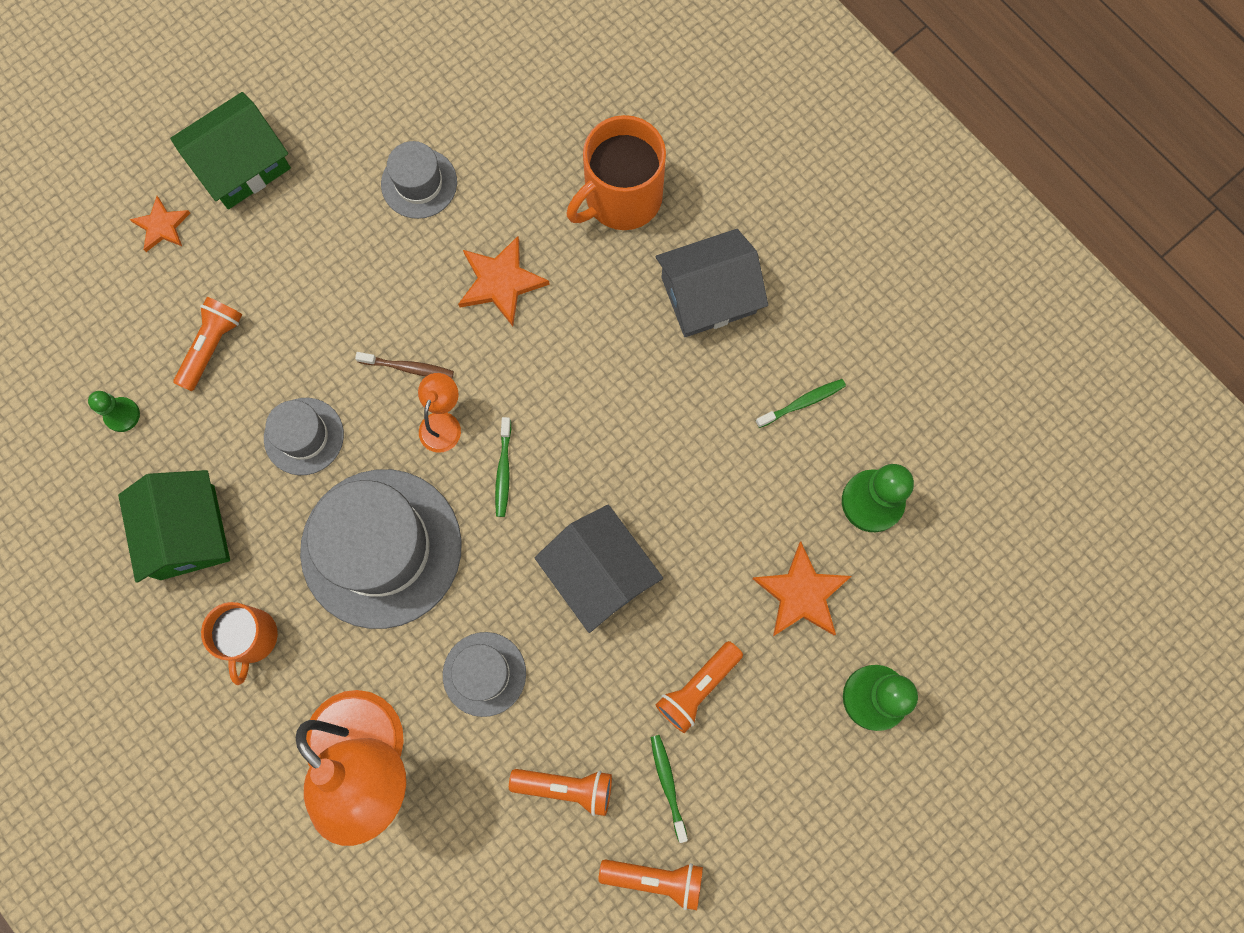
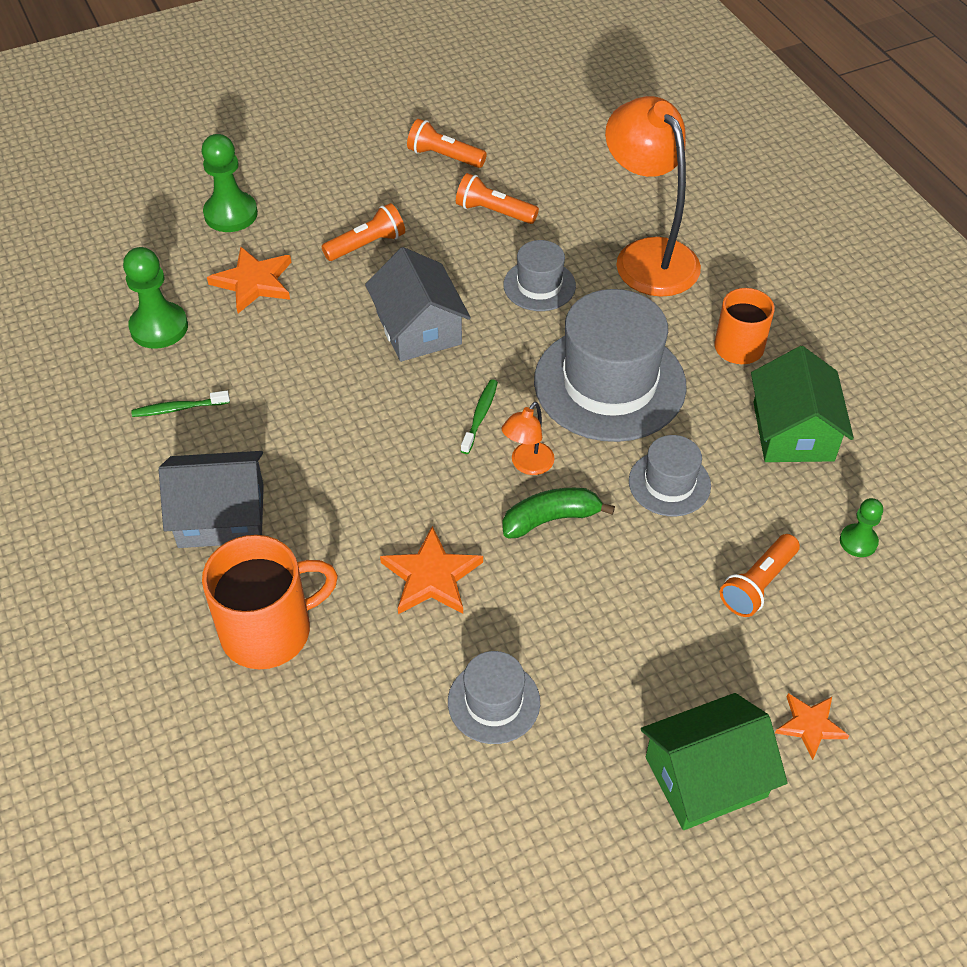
camera: 165 degrees left, 25 degrees down
brown toothbrush [355,352,454,378] -> green banana [502,488,615,538]
green toothbrush [651,735,688,843] -> none

